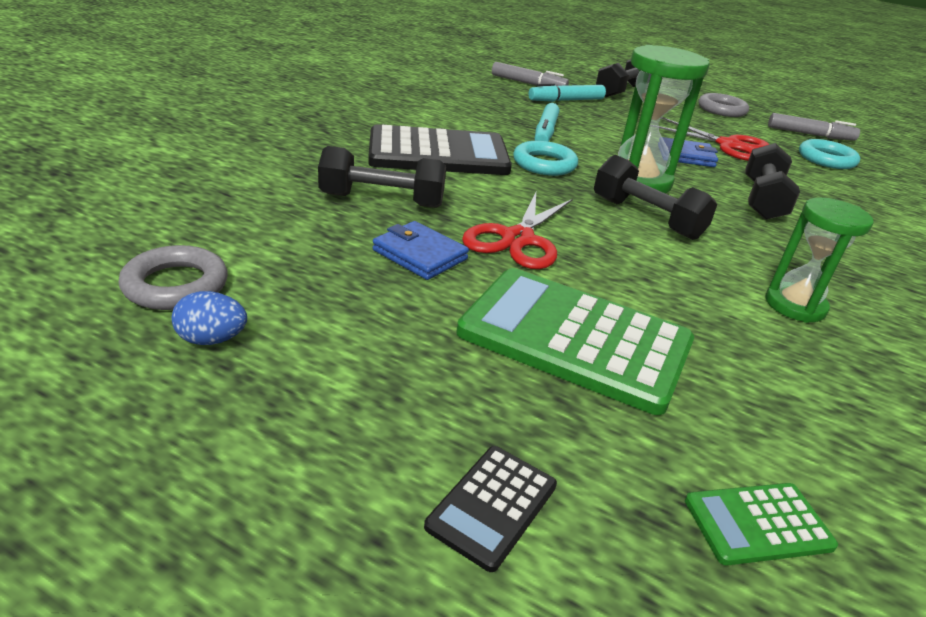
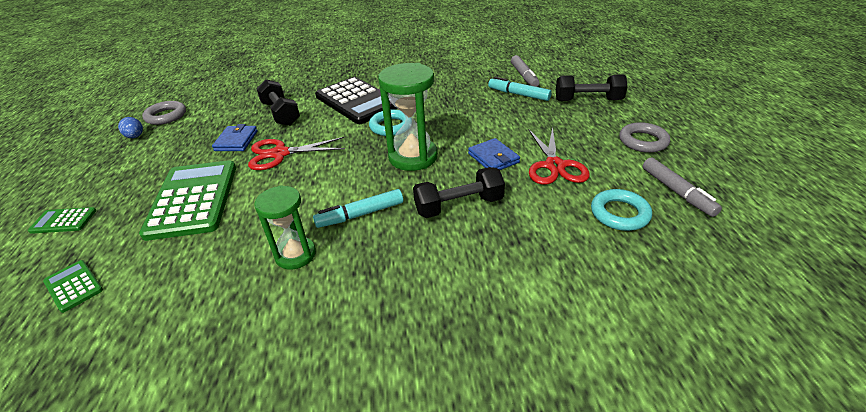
camera: 60 degrees right, 5 degrees up
black calculator [424,446,557,572] -> green calculator [28,207,96,234]
turquoise marker [535,103,559,142] -> turquoise marker moved to [313,189,403,228]
black dumbbell [594,155,717,240] -> none

